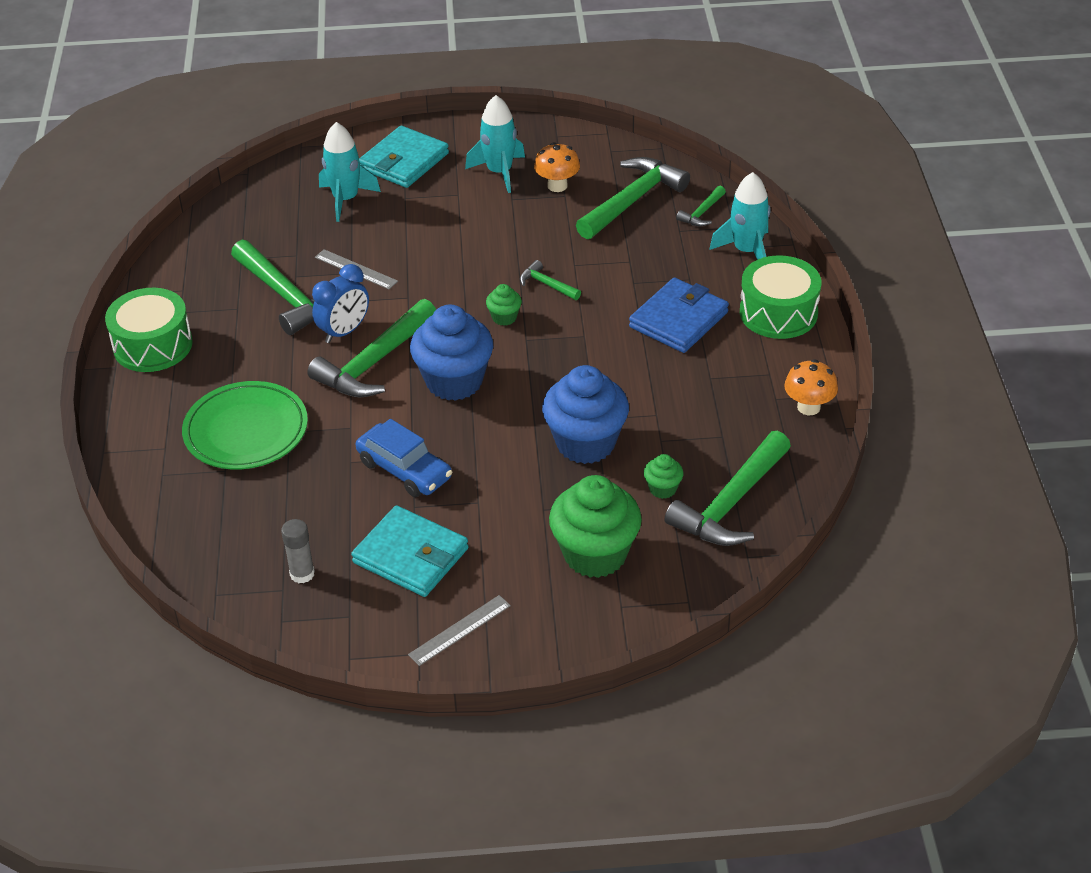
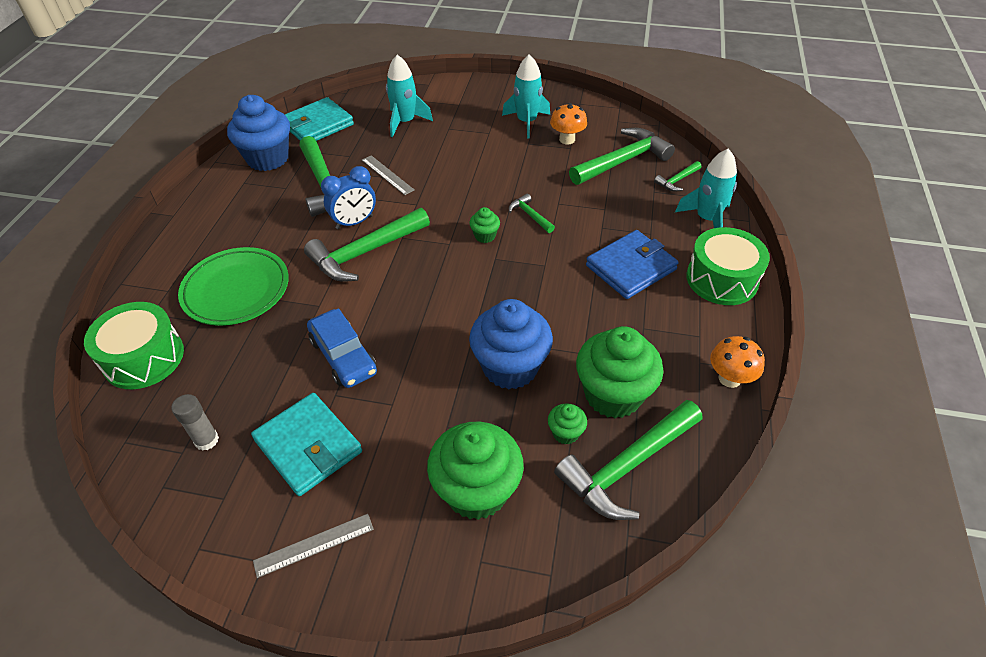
camera: 15 degrees right, 5 degrees up
green drum [105,288,193,372] -> green drum moved to [84,302,184,389]
turquoise wallet [359,126,449,188] -> turquoise wallet moved to [285,97,354,141]
blue cupcake [410,304,493,401] -> blue cupcake moved to [227,95,290,171]
none -> green cupcake [576,326,663,418]

